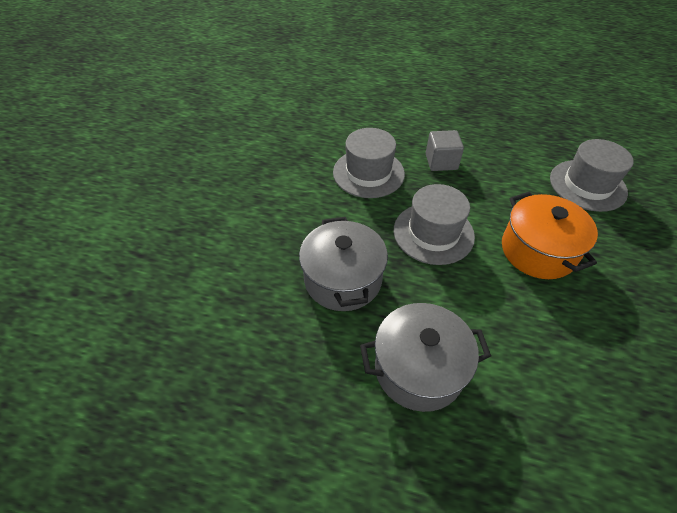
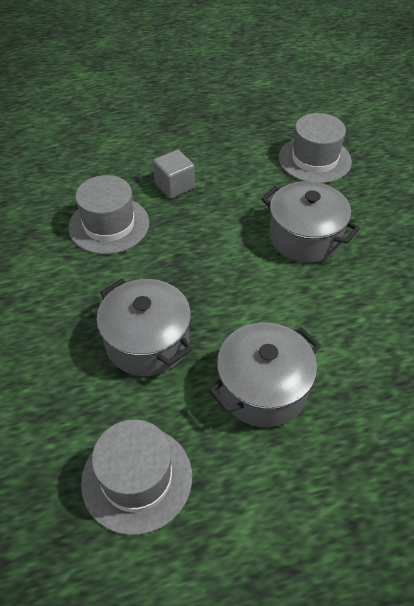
camera: 30 degrees left, 0 degrees up
grey hat [394,184,475,265] -> grey hat moved to [81,420,192,535]
orange pot [502,192,598,279] -> grey pot [261,181,360,263]

